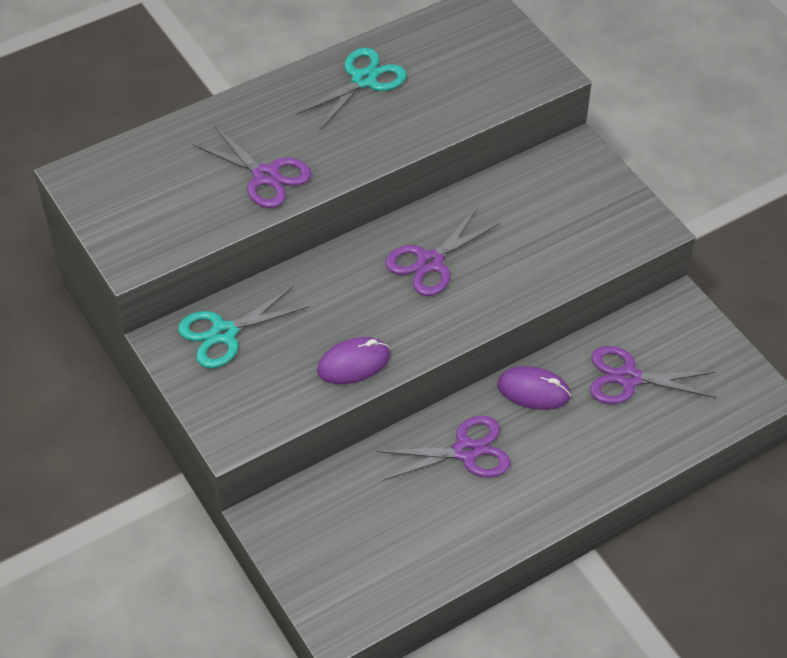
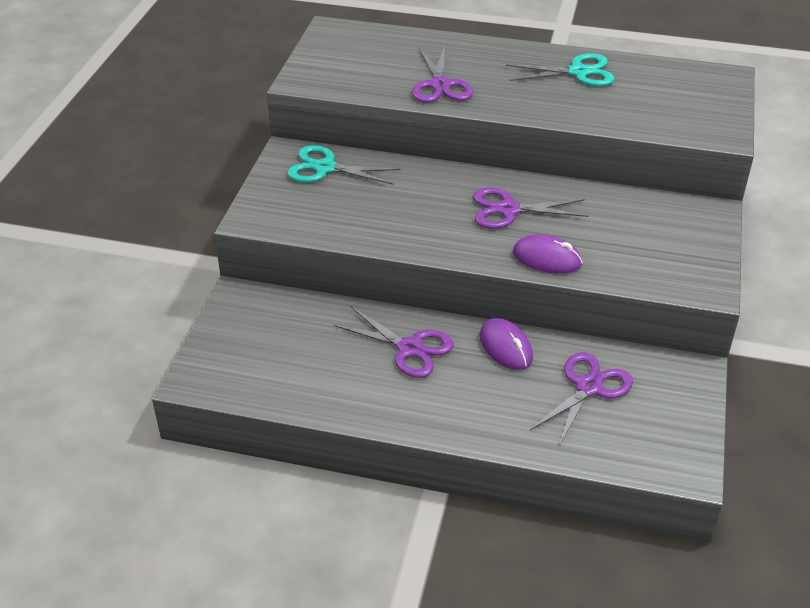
camera: 45 degrees right, 10 degrees down
purple mouse [317,337,390,384] -> purple mouse moved to [513,234,583,274]
purple scissors [590,346,716,404] -> purple scissors turned 75 degrees clockwise [530,352,633,446]

